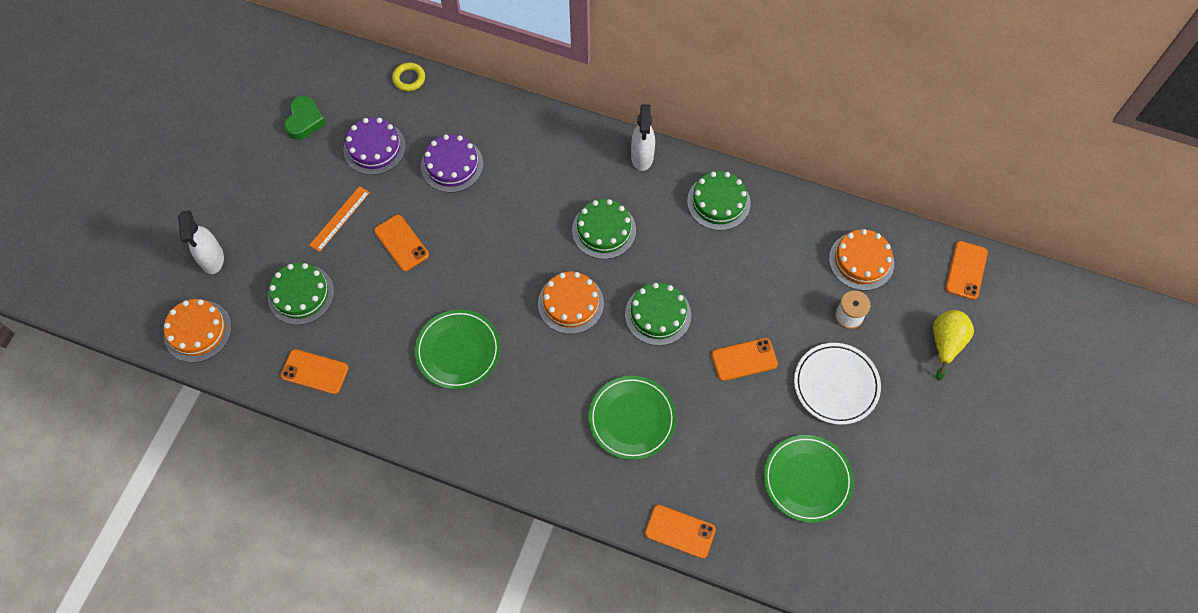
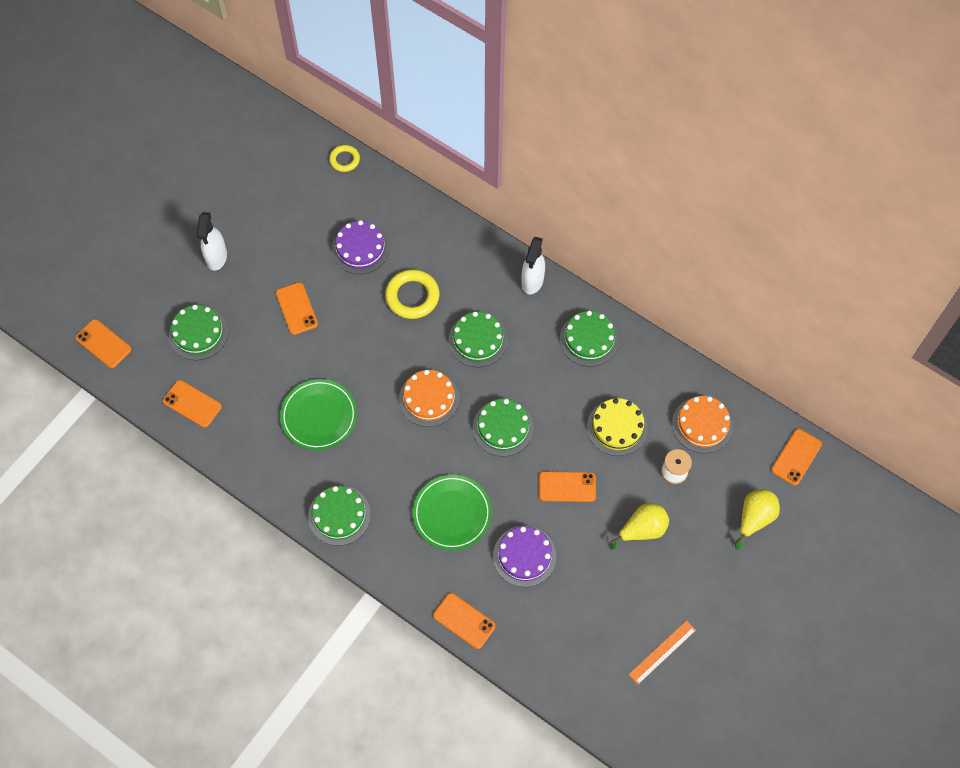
camera: 15 degrees right, 0 degrees up
orange cake [164,299,232,363] -> orange phone [76,319,131,368]
white spray bottle [178,210,224,274] -> white spray bottle moved to [197,212,227,271]
green heart [284,96,326,140] -> none
orange ruler [309,186,370,252] -> orange ruler moved to [628,620,696,684]
purple cake [343,117,406,175] -> purple cake moved to [493,526,556,587]
green plate [764,435,854,523] -> none
white plate [794,343,881,425] -> yellow pear [610,503,669,550]
none -> green cake [308,486,371,546]
none -> yellow ring [385,269,440,319]
none -> yellow cake [587,398,648,456]

